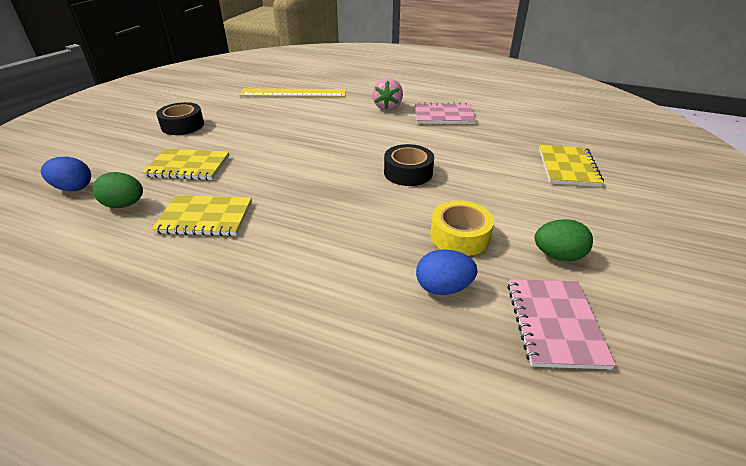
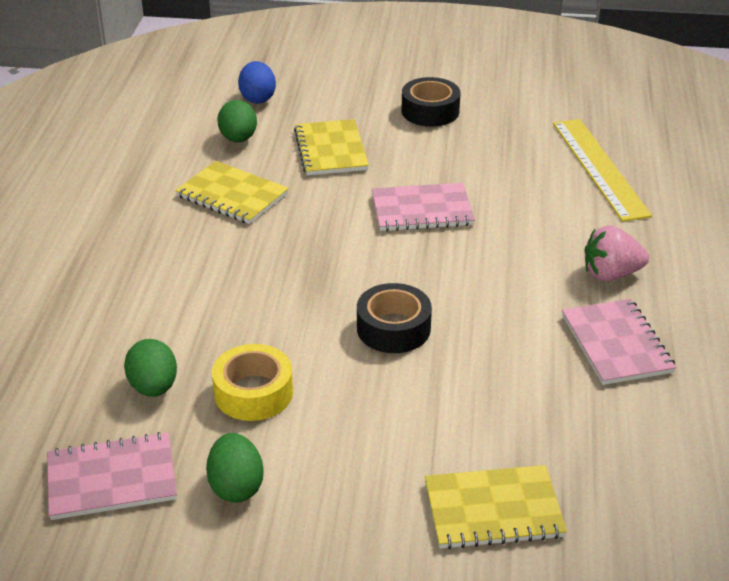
camera: 75 degrees right, 0 degrees up
yellow notebook [152,195,252,236] -> yellow notebook turned 45 degrees counterclockwise [175,161,289,224]
blue egg [416,249,477,295] -> green egg [124,339,177,397]
none -> pink notebook [372,183,475,231]

